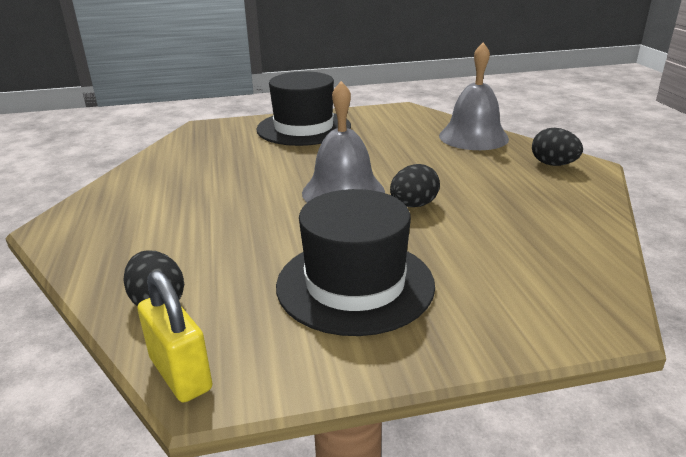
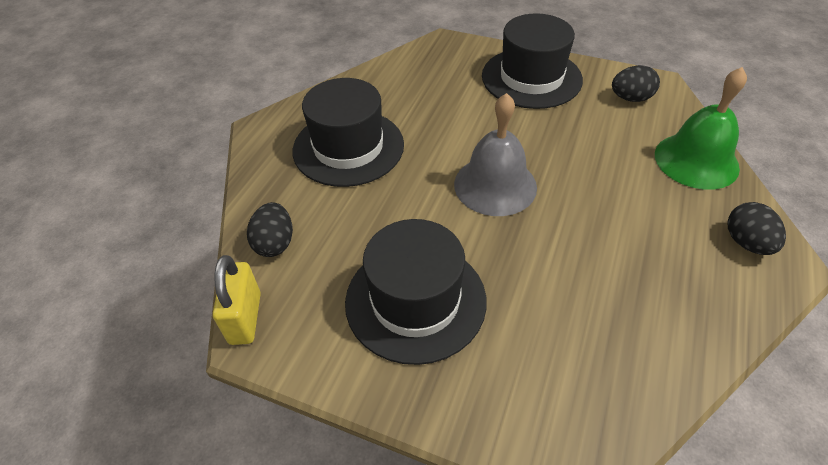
camera: 35 degrees right, 20 degrees up
black egg [390,164,440,207] -> black egg moved to [612,65,660,102]
grey bell [439,42,509,150] -> green bell [655,67,747,190]
none -> black hat [293,78,404,187]

